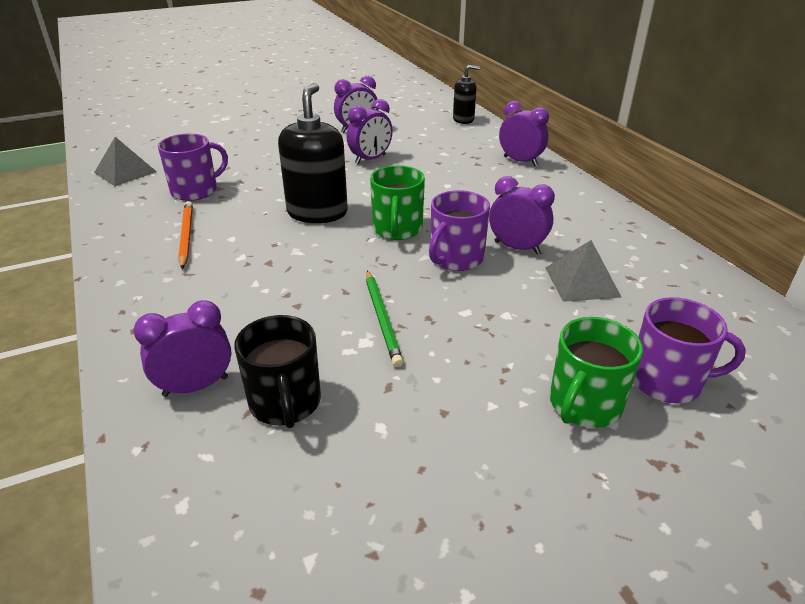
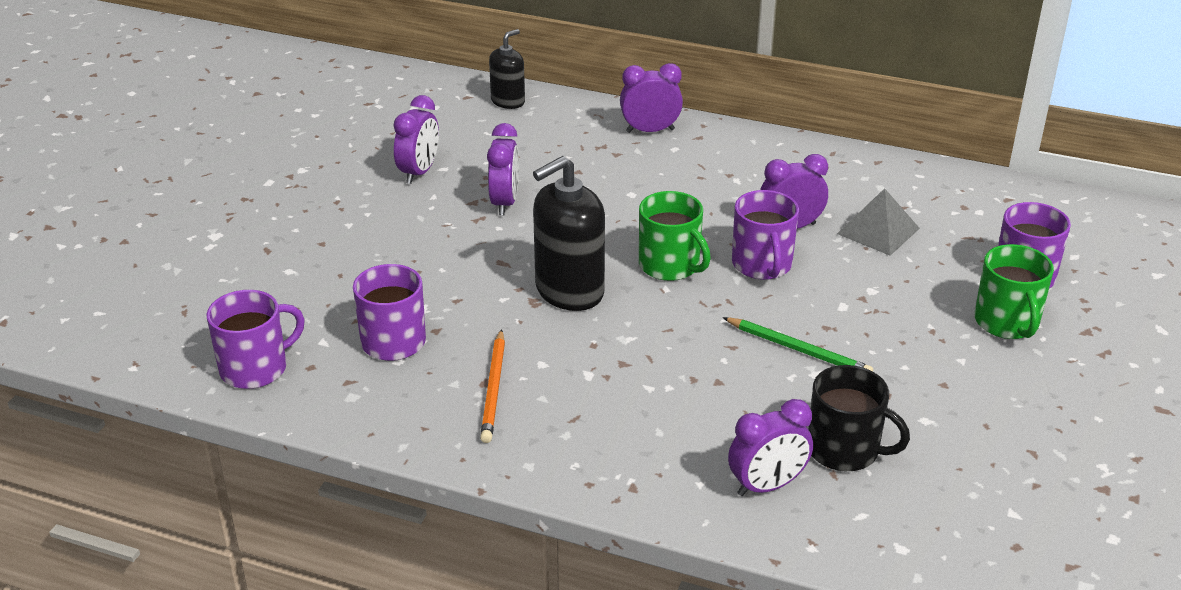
camera: 45 degrees left, 0 degrees up
grey pyramid [94,137,157,186] -> purple mug [207,290,305,389]
purple clock [133,300,231,397] -> purple clock turned 135 degrees counterclockwise [728,399,813,496]
orange pencil [178,201,193,269] -> orange pencil turned 120 degrees counterclockwise [480,329,505,443]
black soap dispenser [278,83,348,223] -> black soap dispenser turned 90 degrees counterclockwise [533,156,605,311]

